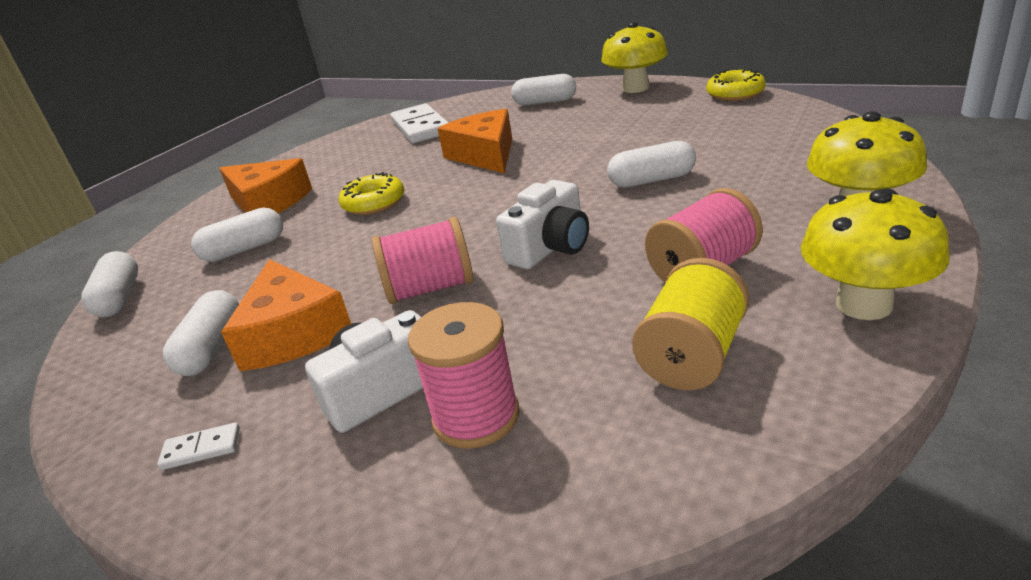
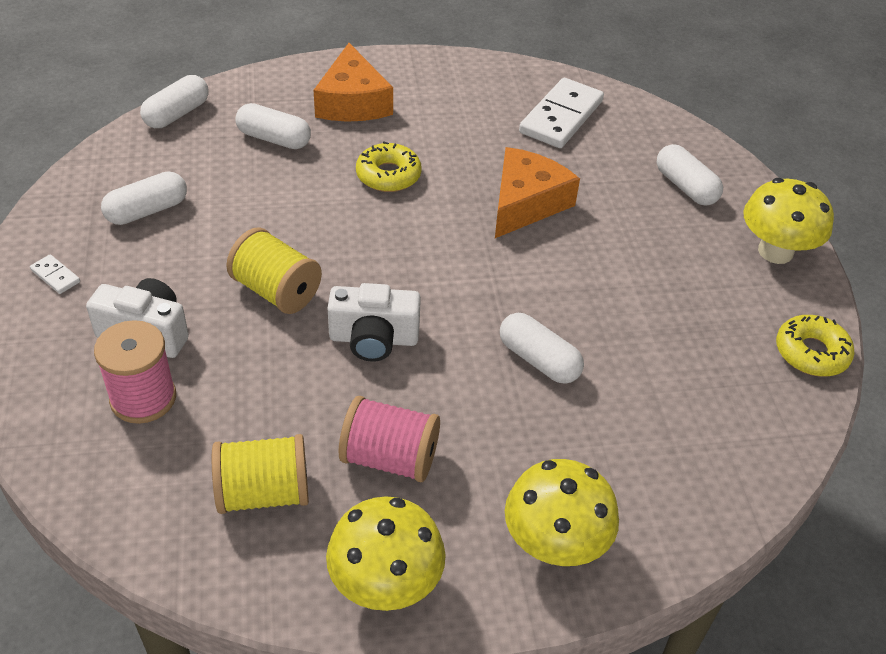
camera: 45 degrees right, 15 degrees up
orange cheese [221,259,351,371] -> none
pink spool [372,217,473,304] -> yellow spool [226,227,322,314]

